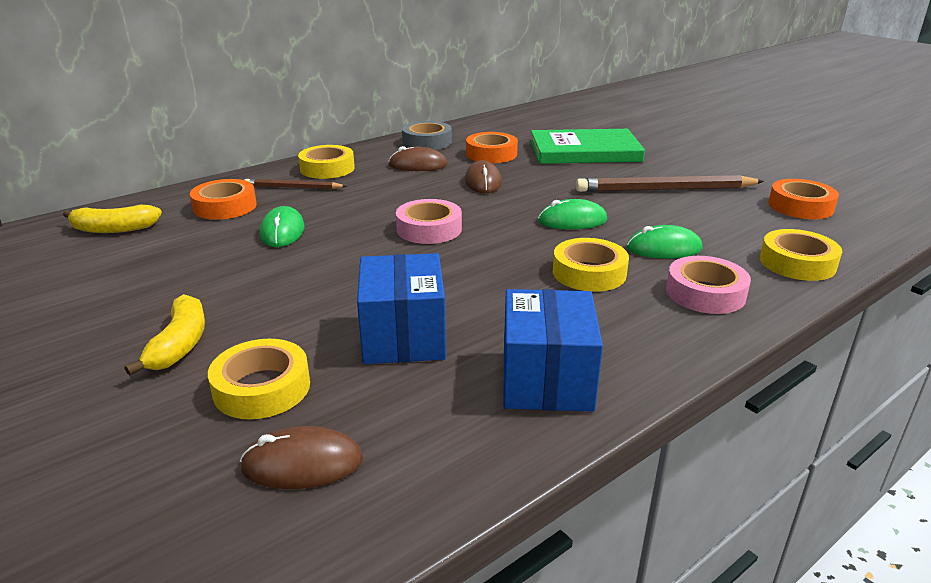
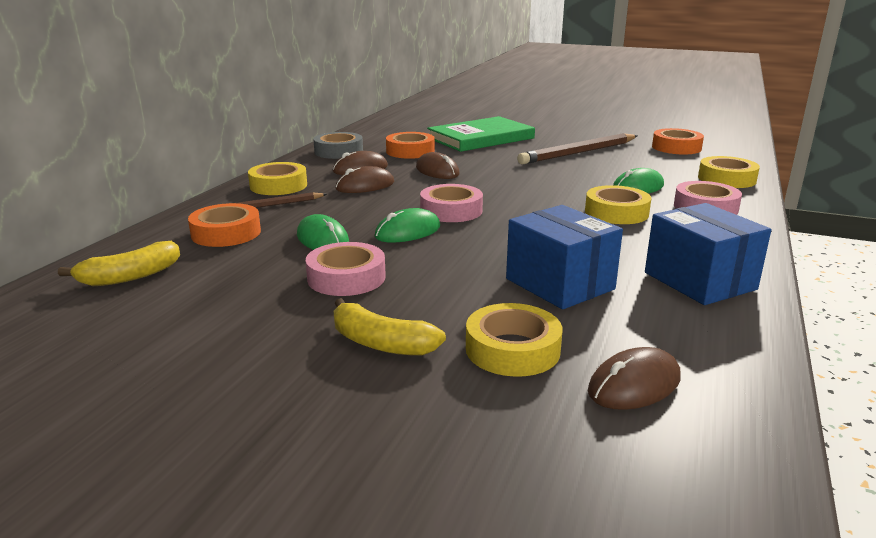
camera: 30 degrees left, 5 degrees down
yellow banana [124,294,205,375] -> yellow banana turned 150 degrees clockwise [334,298,446,356]
green mouse [538,199,607,229] -> green mouse moved to [374,208,440,242]
none -> pink tape [306,242,386,296]
none -> brown mouse [335,166,394,193]

